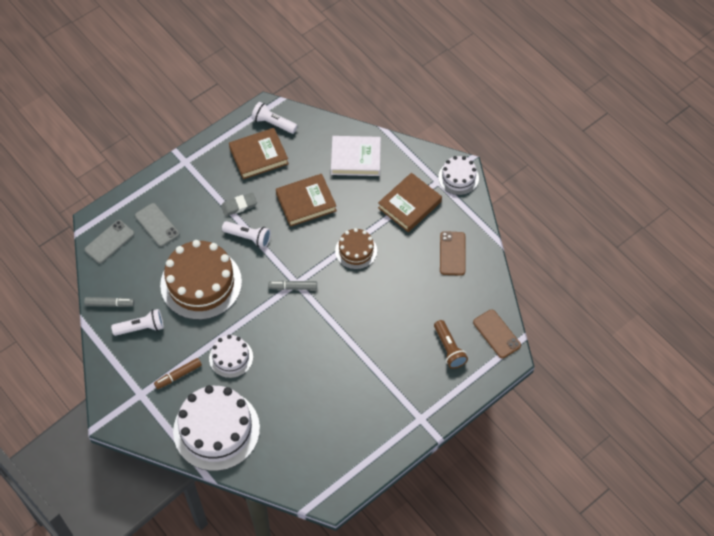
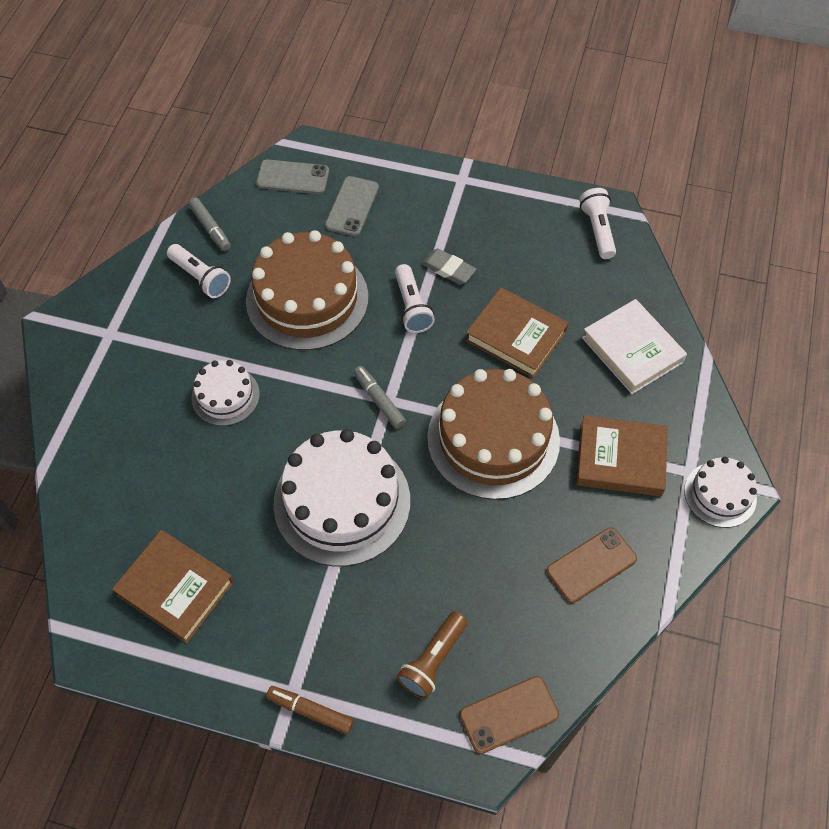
camera: 55 degrees right, 0 degrees up
brown marker [154,358,202,389] -> brown marker moved to [266,686,354,734]
white cake [173,385,260,471] -> white cake moved to [273,429,410,566]
brown book [229,128,289,179] -> brown book moved to [112,530,234,643]
brown cake [335,228,377,269] -> brown cake [427,369,560,500], size x1.91
brown phone [473,309,521,358] -> brown phone turned 45 degrees clockwise [460,676,559,754]

